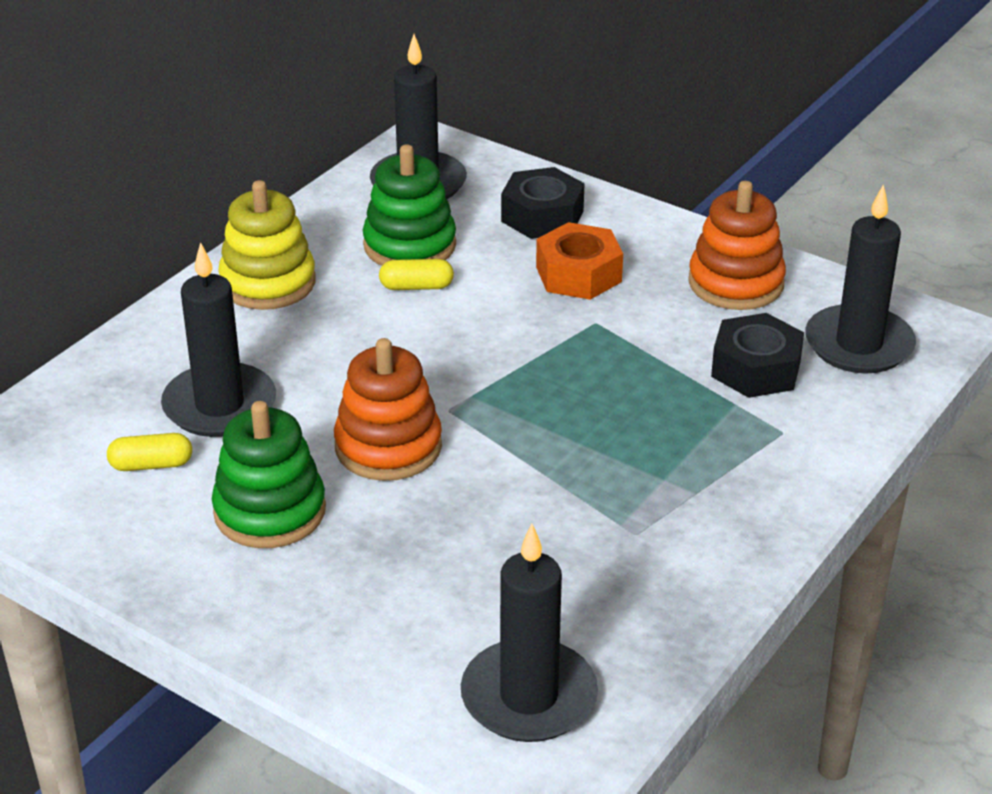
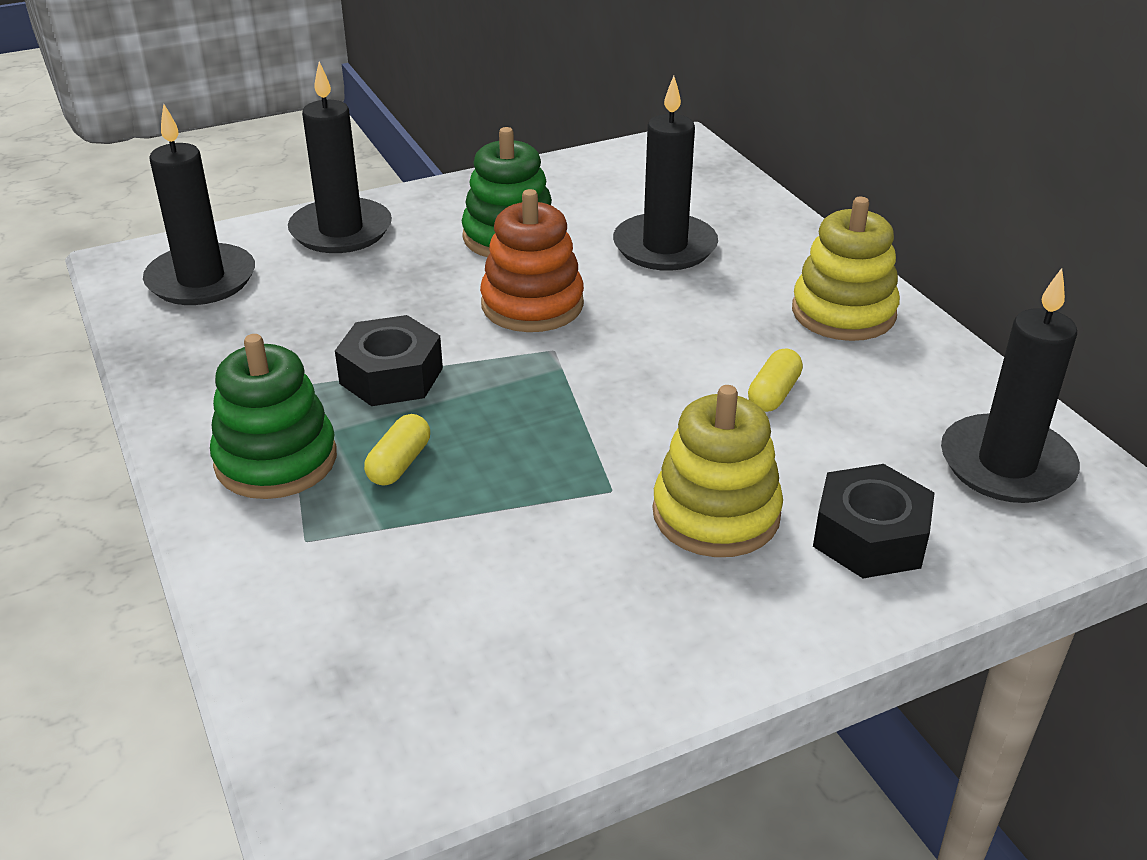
camera: 120 degrees right, 0 degrees up
yellow capsule [107,433,192,471] -> yellow capsule moved to [364,414,430,486]
green stacking toy [363,144,456,266] -> green stacking toy moved to [210,334,337,499]
orange nut [536,222,623,300] -> yellow stacking toy [653,385,783,557]
orange stacking toy [688,181,786,310] -> none
black nut [711,313,804,398] -> black nut moved to [335,315,443,406]
black candle [805,184,916,374] -> black candle moved to [288,62,392,253]

